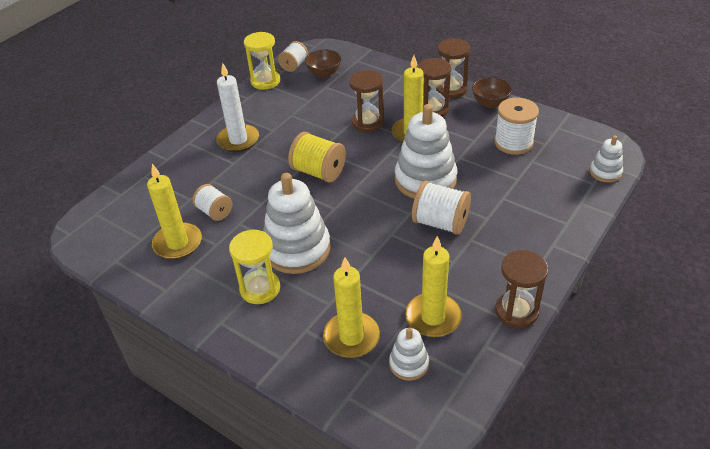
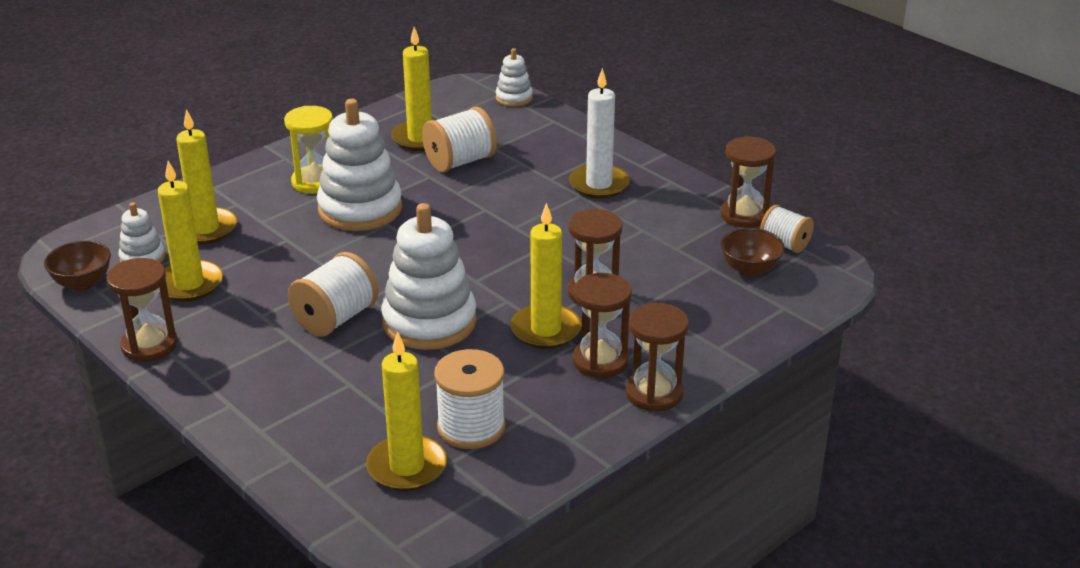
camera: 100 degrees right, 10 degrees down
white spool [193,184,232,221] -> white spool [422,107,497,172], size x1.53
yellow hourglass [244,32,280,90] -> brown hourglass [720,136,776,228]
yellow spool [288,132,346,183] -> none
brown bowl [472,77,512,108] -> brown bowl moved to [44,241,111,290]
white stacking toy [590,135,623,183] -> white stacking toy moved to [496,48,533,107]
none -> yellow candle [366,331,447,491]

